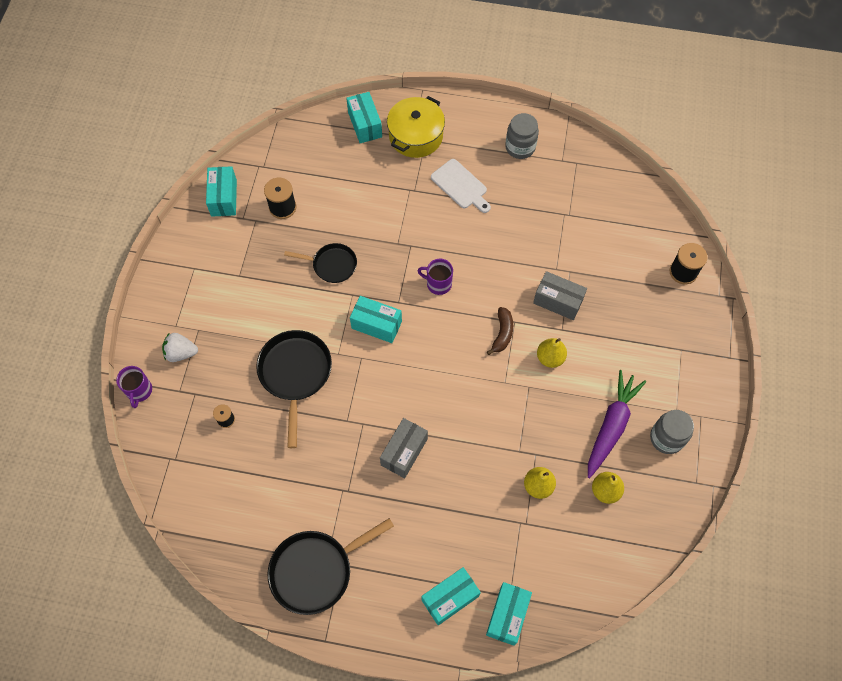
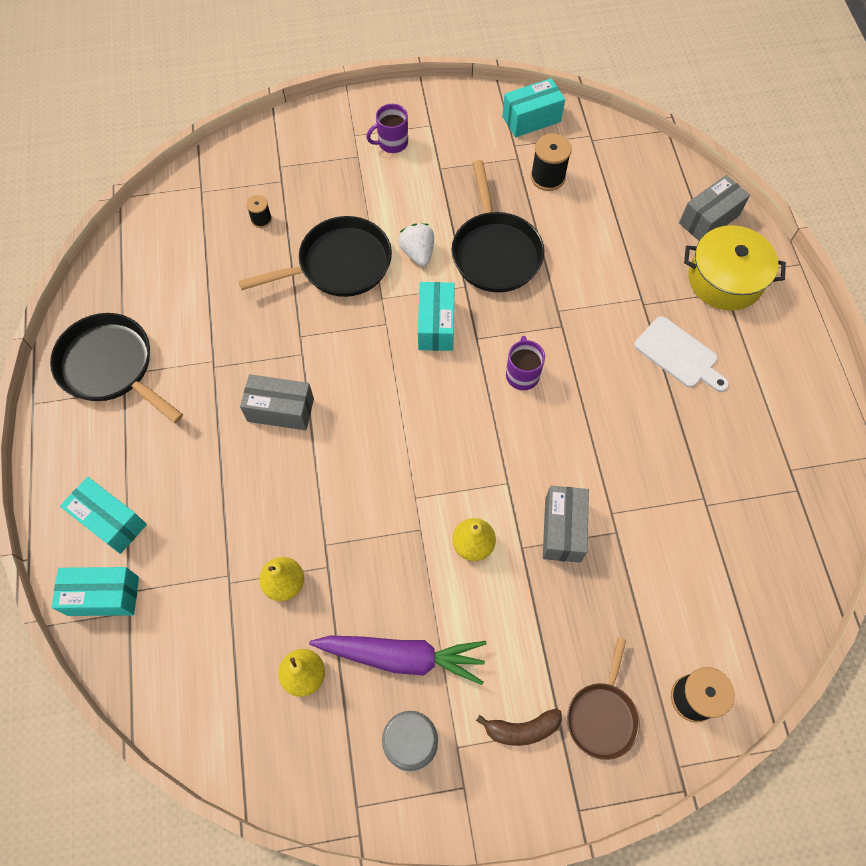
camera: 70 degrees right, 0 degrees up
purple mug [116,366,152,408] -> purple mug moved to [366,104,408,153]
white strawberry [162,333,198,362] -> white strawberry moved to [398,223,434,267]
black pan [284,243,357,283] -> black pan [452,160,544,292], size x1.62
turquoise box [346,92,382,143] -> grey box [679,175,750,241]
white cutting board [431,159,491,213] -> white cutting board turned 75 degrees counterclockwise [634,316,729,392]
brown banana [487,307,513,355] -> brown banana moved to [476,708,562,746]
grey jar [505,113,539,159] -> none
none -> brown pan [567,637,640,760]

